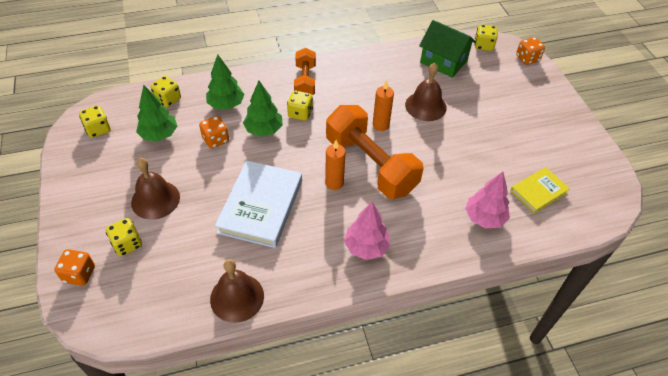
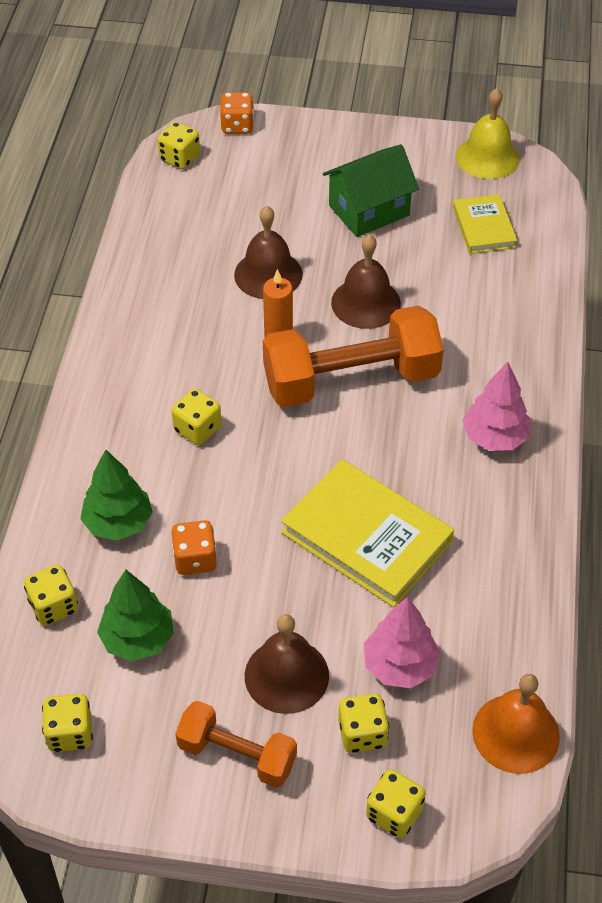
camera: 65 degrees left, 0 degrees up
orange dice [54,249,95,286] -> yellow dice [366,769,426,838]
brown bell [210,259,264,323] -> brown bell moved to [331,234,401,329]
white book [215,160,302,248] -> yellow book [281,459,454,607]
green tree [243,81,283,137] -> none
orange dumbbell [294,48,316,95] -> orange dumbbell moved to [176,701,297,788]
orange candle [325,140,346,190] -> none
green house [419,20,476,78] -> green house moved to [323,144,419,237]
pink tree [465,172,510,228] -> pink tree moved to [364,597,441,688]
none -> yellow bell [456,88,520,179]
none -> orange bell [472,674,560,774]

